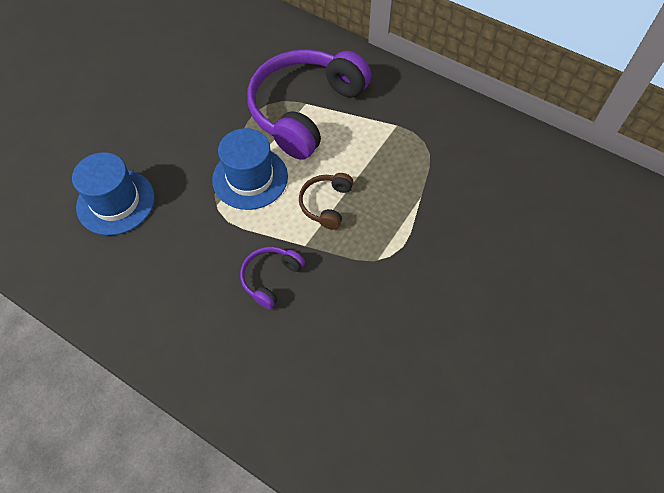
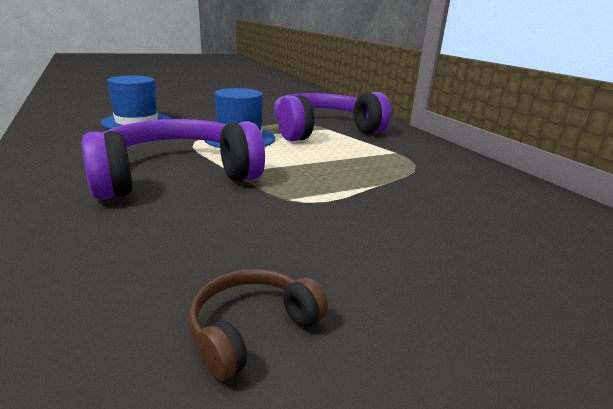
camera: 30 degrees right, 35 degrees down
purple headphones [240,247,305,309] -> purple headphones [81,119,265,200], size x2.25
brown headphones [299,173,354,230] -> brown headphones moved to [188,269,328,381]

